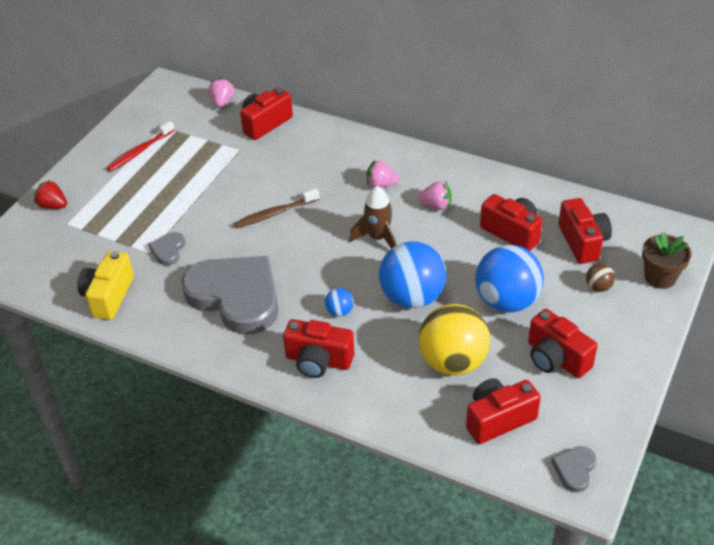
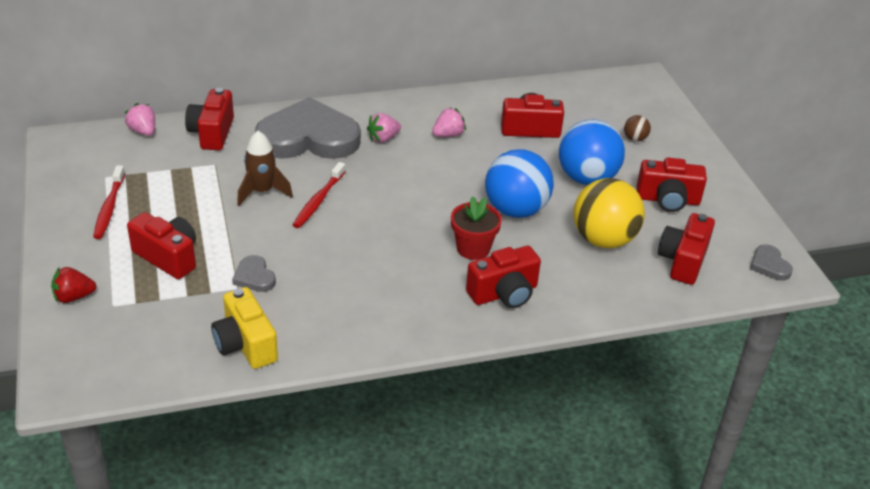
camera: 45 degrees left, 5 degrees down
grey heart [181,256,278,334] -> grey heart moved to [255,97,361,159]
brown toothbrush [234,189,319,228] -> red toothbrush [293,162,346,228]
blue ball [325,288,353,317] -> red flower pot [451,197,502,260]
brown rocket [349,186,396,249] -> brown rocket moved to [237,131,293,206]
red camera [558,198,612,264] -> red camera moved to [127,212,196,279]
brown flower pot [642,232,691,289] -> none

